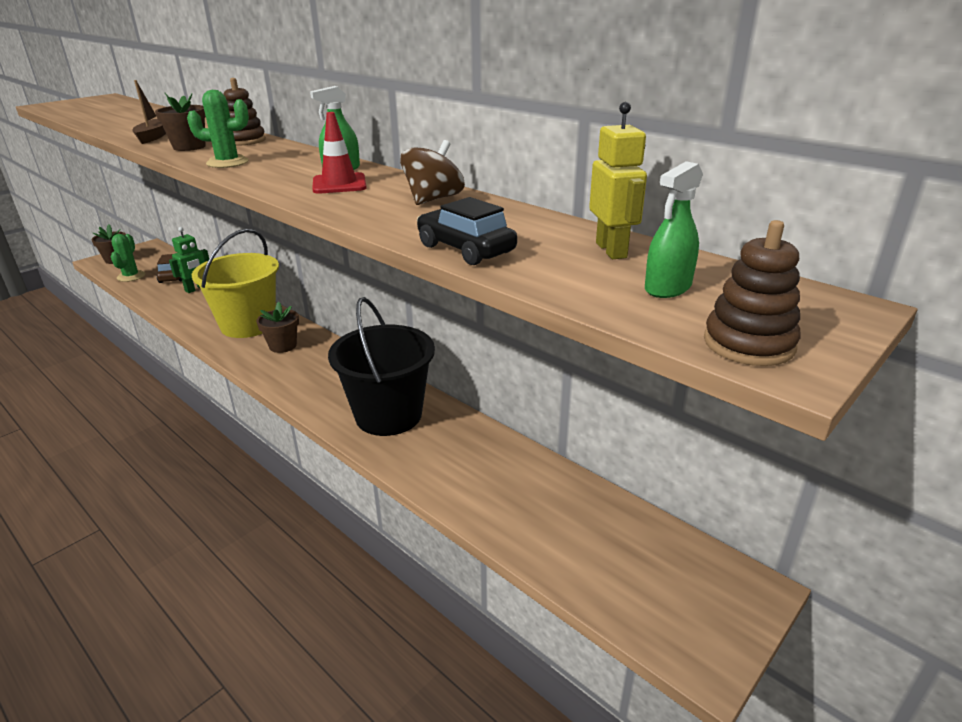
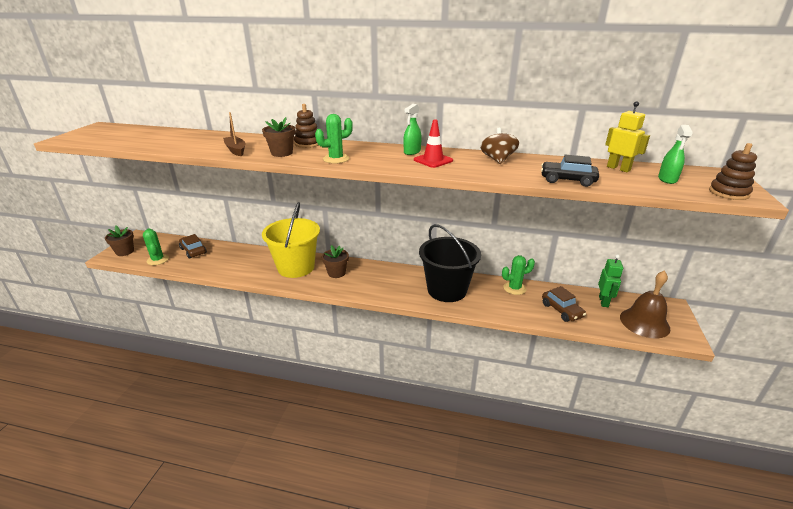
camera: 30 degrees left, 0 degrees up
green robot [169,227,209,293] -> green robot moved to [598,254,623,307]
none -> green cactus [502,255,535,295]
none -> brown car [542,286,586,322]
none -> brown bell [620,271,670,338]

